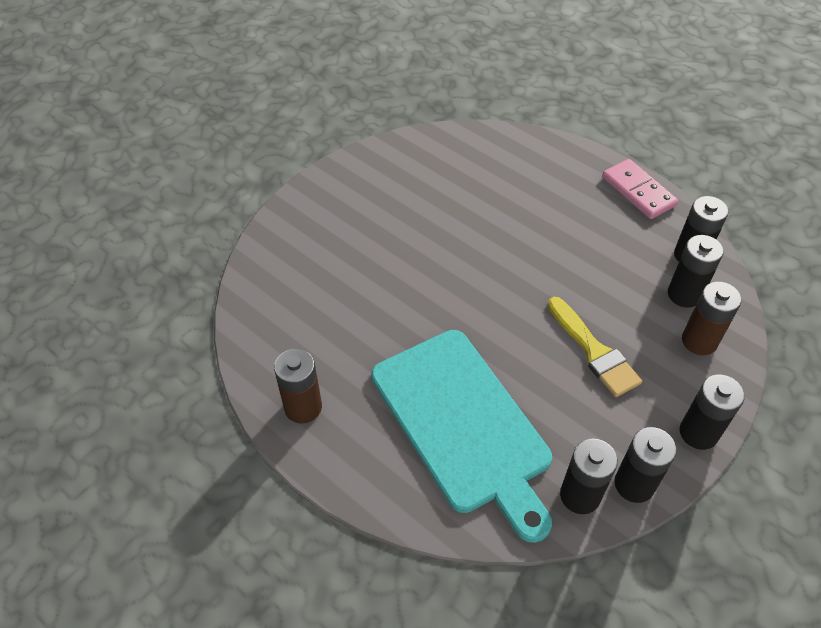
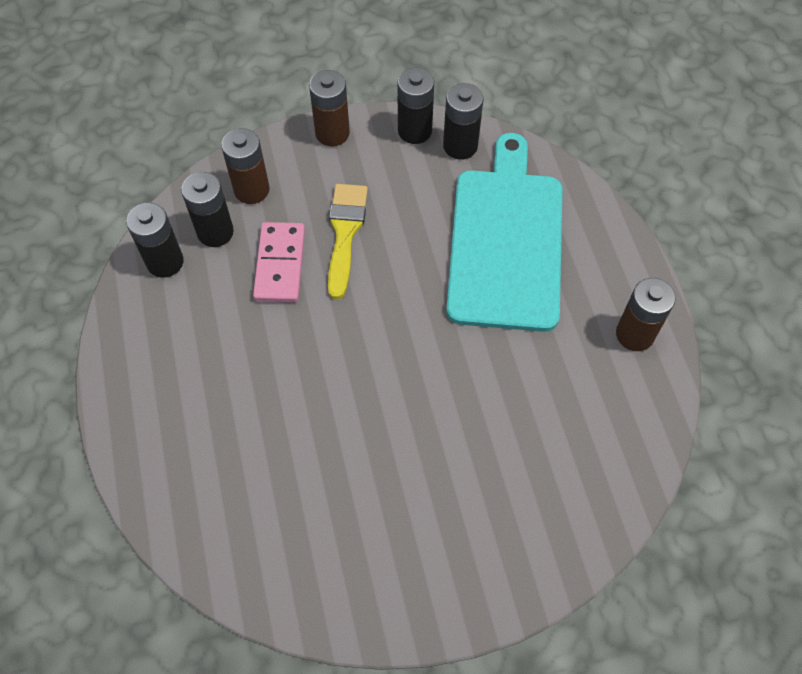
camera: 145 degrees left, 10 degrees up
pink domino [602,159,678,219] -> pink domino moved to [253,222,305,302]
black battery [680,375,745,450] -> brown battery [309,70,350,146]

